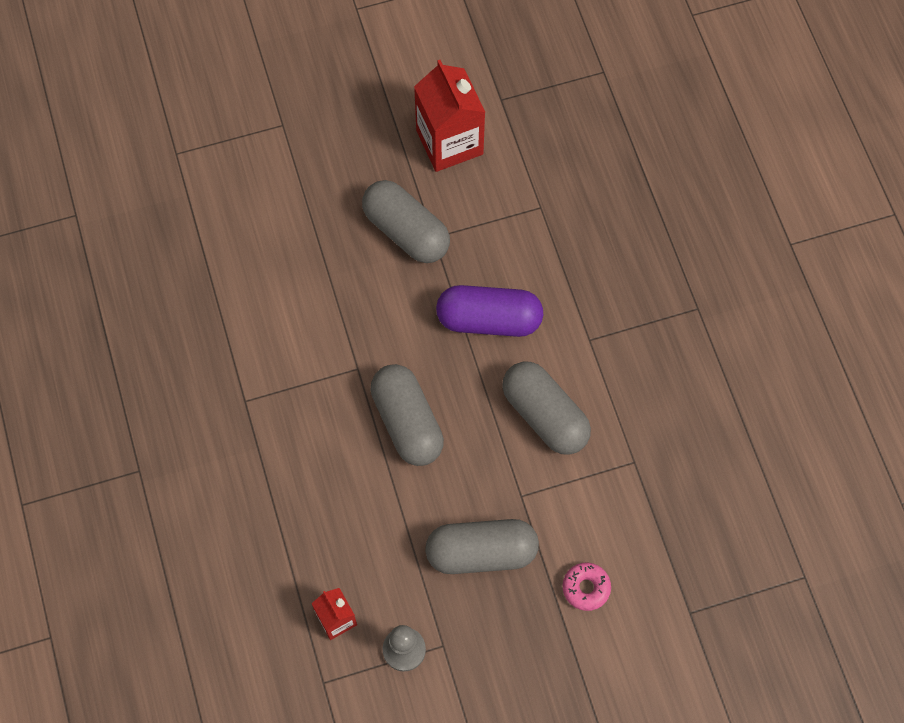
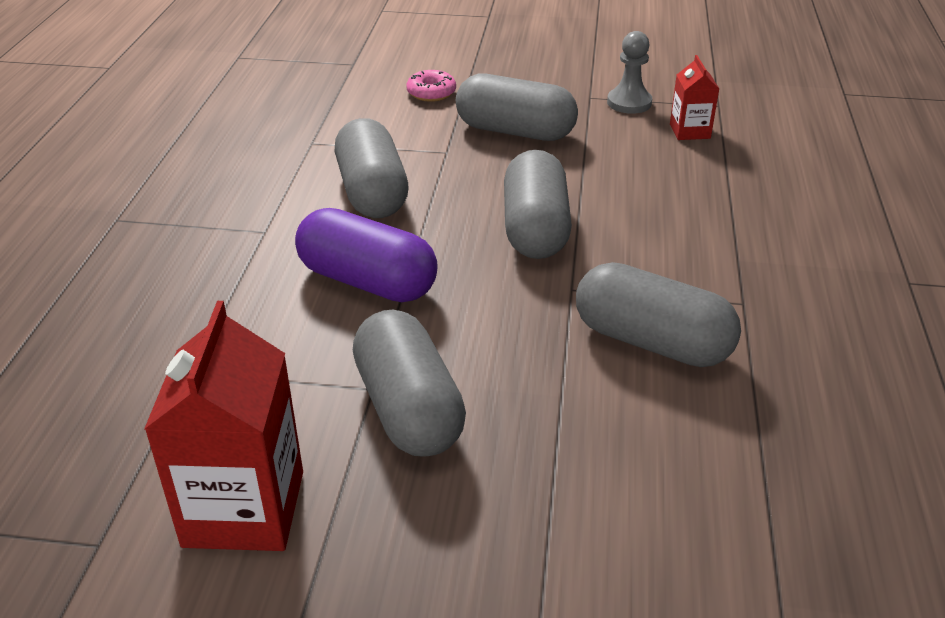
camera: 155 degrees left, 30 degrees down
none -> grey capsule [576,262,741,367]

